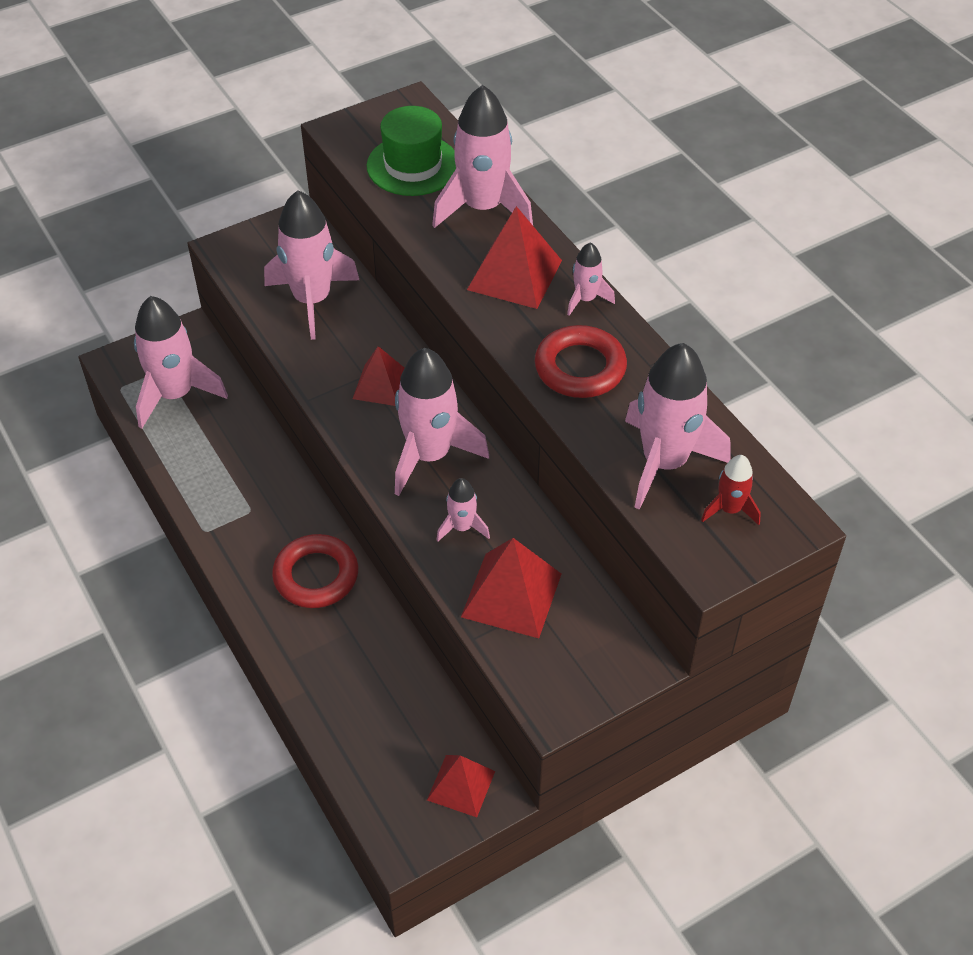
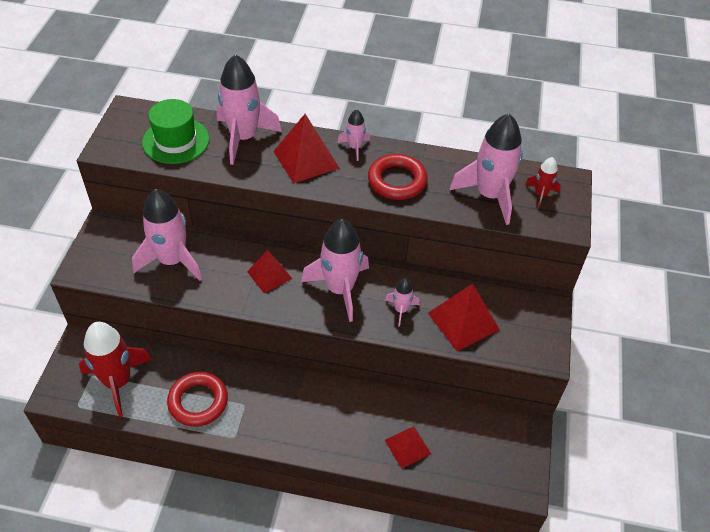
camera: 50 degrees left, 0 degrees up
pink rocket [134,296,228,429] -> red rocket [79,322,152,417]
red ring [272,534,358,608] -> red ring moved to [167,372,228,427]
red pyramid [427,755,495,817] -> red pyramid moved to [385,426,431,469]

